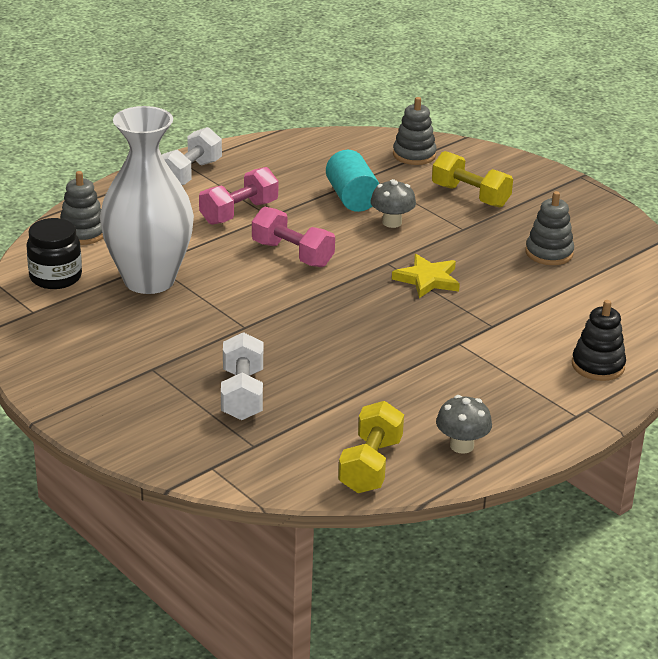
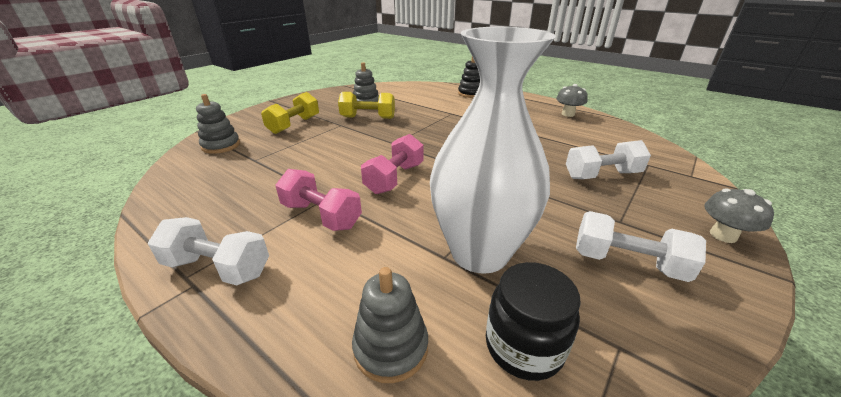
camera: 100 degrees left, 0 degrees up
turquoise cylinder [326,150,379,212] -> none
yellow dumbbell [338,401,404,493] -> yellow dumbbell moved to [338,92,395,119]
grey mushroom [371,179,416,228] -> grey mushroom moved to [704,188,774,243]
yellow star [392,254,460,298] -> none
none -> white dumbbell [576,211,706,282]

